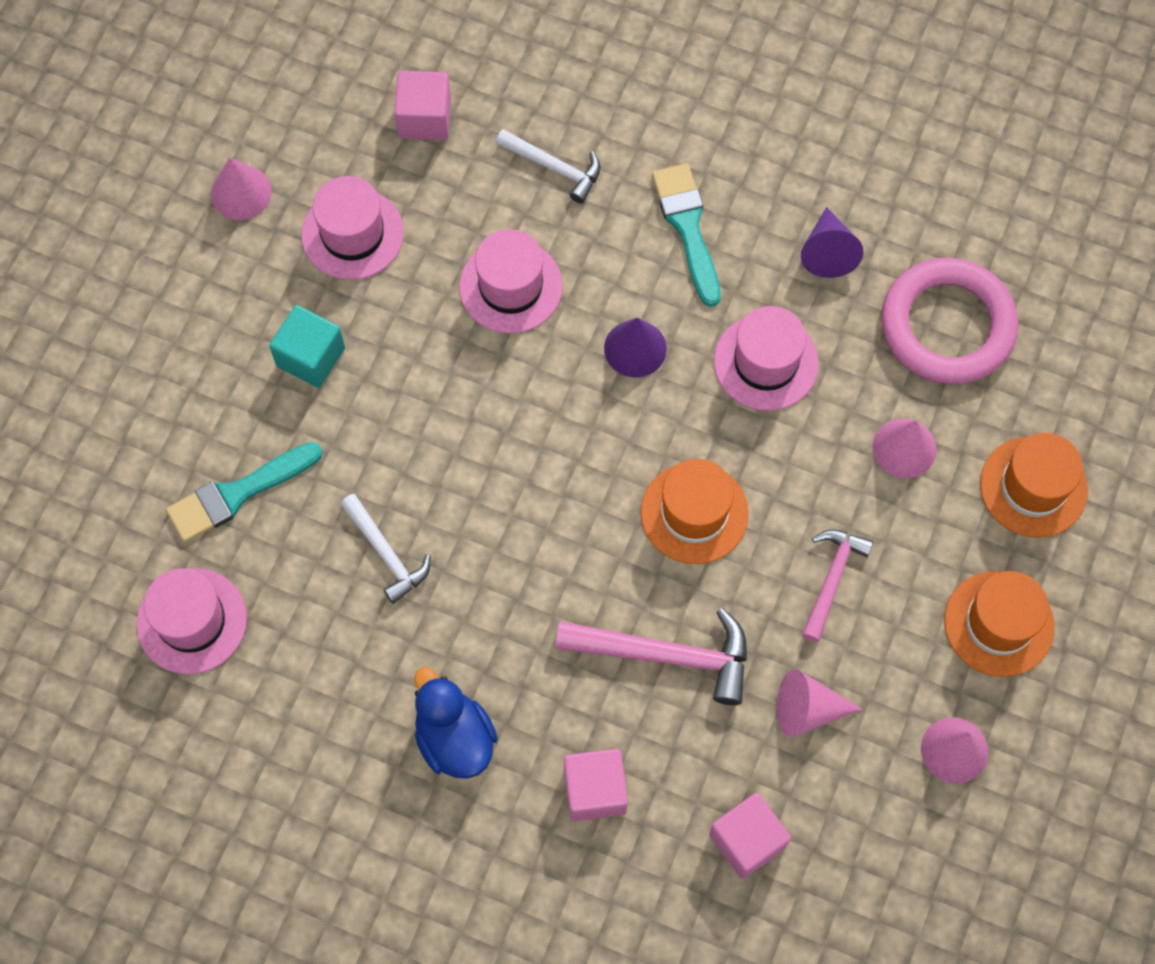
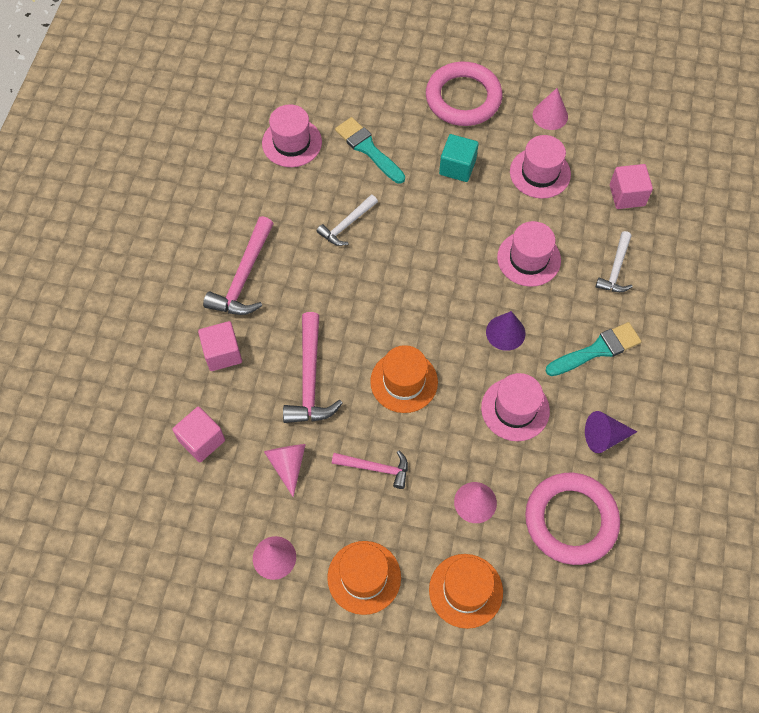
camera: 80 degrees right, 5 degrees down
blue duck [414,667,498,779] -> pink hammer [203,216,274,315]
none -> pink ring [426,61,502,126]

